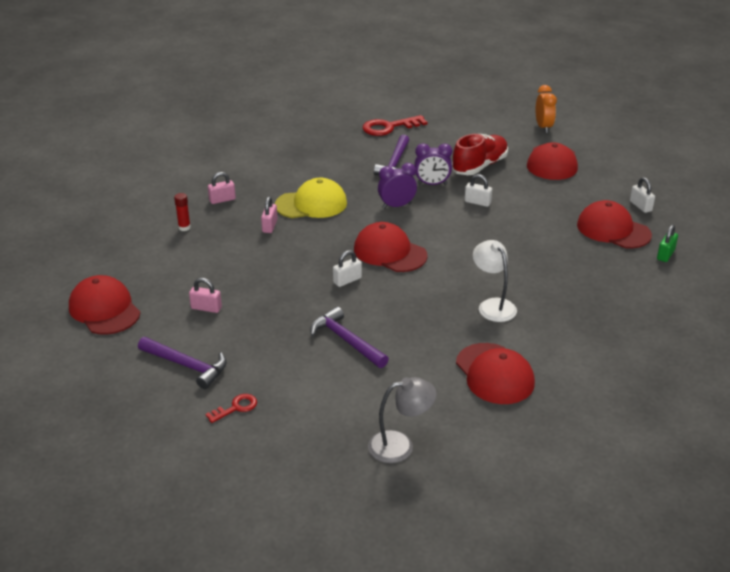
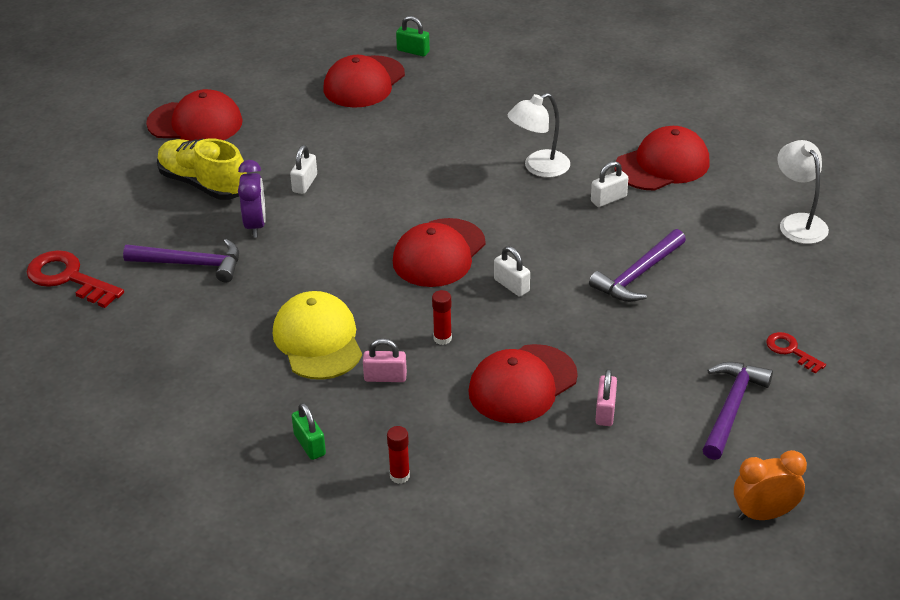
camera: 95 degrees left, 5 degrees up
red cap [69,275,140,335] -> red cap moved to [468,344,578,423]
pink padlock [208,172,236,204] -> green padlock [292,403,326,460]
red key [363,115,427,136] -> red key turned 150 degrees clockwise [27,250,124,308]
grey lamp [368,377,436,463] -> white lamp [777,140,829,244]
purple clock [378,163,417,209] -> none
red shoe [452,134,508,175] -> yellow shoe [157,139,247,200]
orange clock [536,85,557,133] -> orange clock moved to [734,450,807,520]
white padlock [630,177,655,213] -> white padlock moved to [591,161,628,207]
none -> red glue stick [432,290,452,345]

